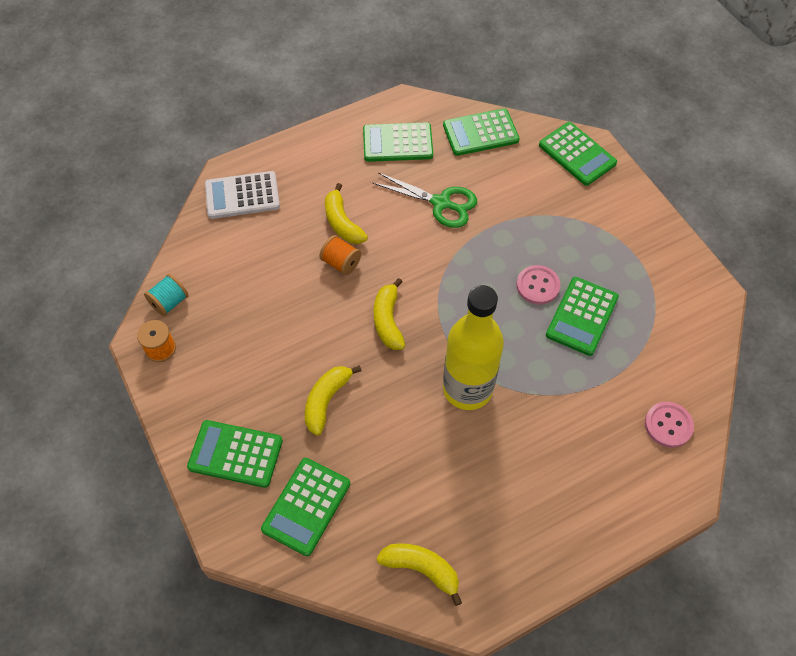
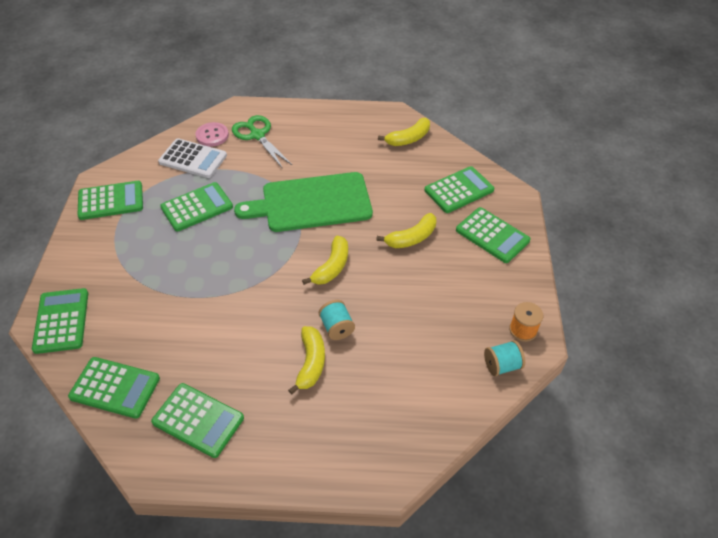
camera: 150 degrees left, 10 degrees down
white calculator [205,171,280,219] -> white calculator moved to [158,138,227,178]
orange spool [320,235,361,275] -> turquoise spool [319,300,355,340]
green scissors [373,172,477,228] -> green scissors moved to [232,115,292,169]
yellow banana [376,543,462,606] -> yellow banana turned 90 degrees counterclockwise [378,118,430,146]
yellow bottle [443,285,504,410] -> green cutting board [234,172,373,232]
pink button [516,265,560,305] -> none
none -> green calculator [77,181,143,220]

